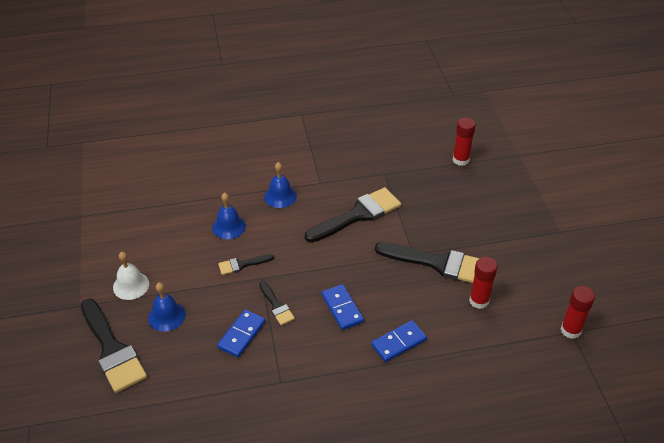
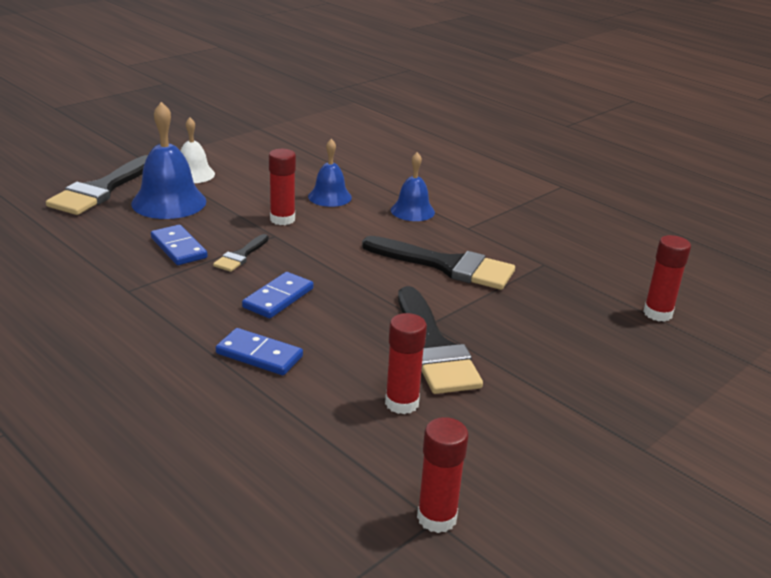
camera: 55 degrees right, 15 degrees down
blue bell [148,282,186,332] -> blue bell [131,102,207,219], size x1.63
blue domino [217,309,266,358] -> blue domino turned 60 degrees clockwise [151,225,208,265]
black brush [218,254,274,275] -> red glue stick [269,149,296,225]

